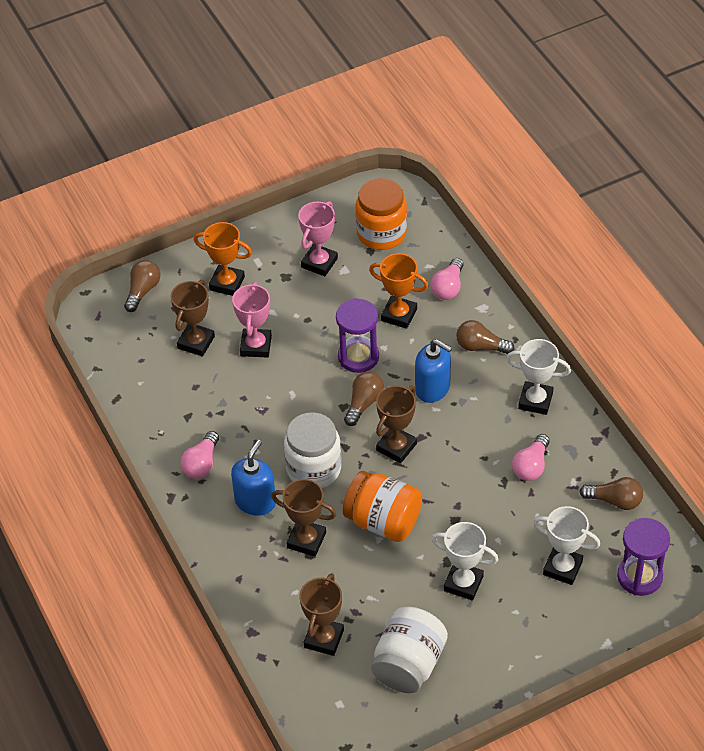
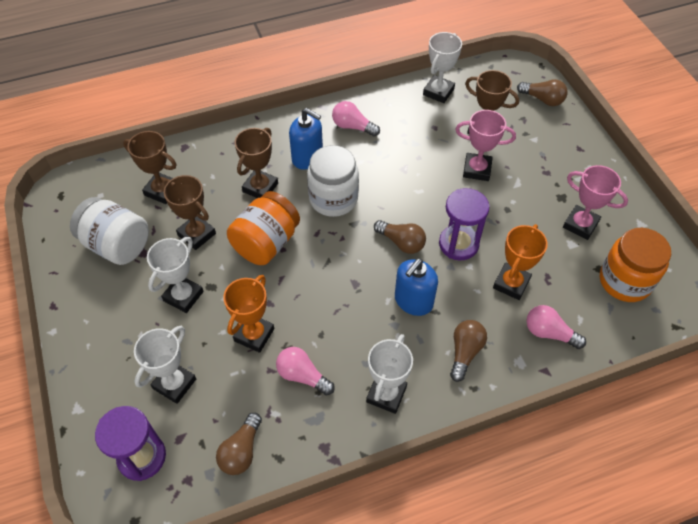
camera: 95 degrees right, 5 degrees up
orange trophy [194,222,252,296] -> orange trophy moved to [223,275,274,353]
brown trophy [376,385,417,464] -> brown trophy moved to [163,175,216,250]
none -> white trophy [423,32,462,103]

